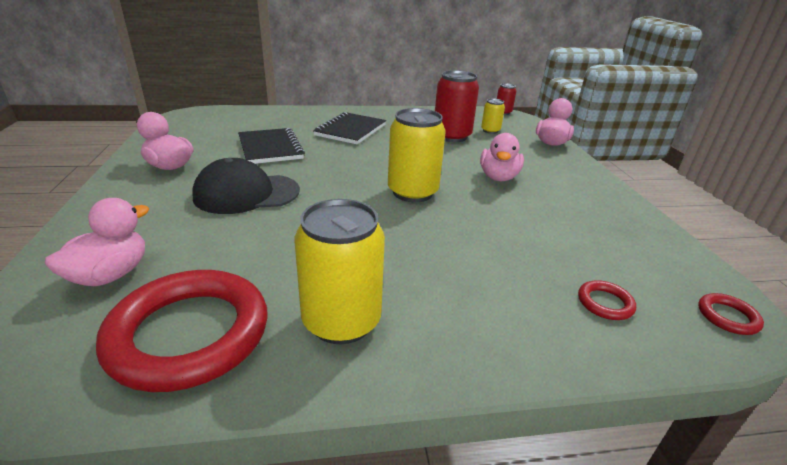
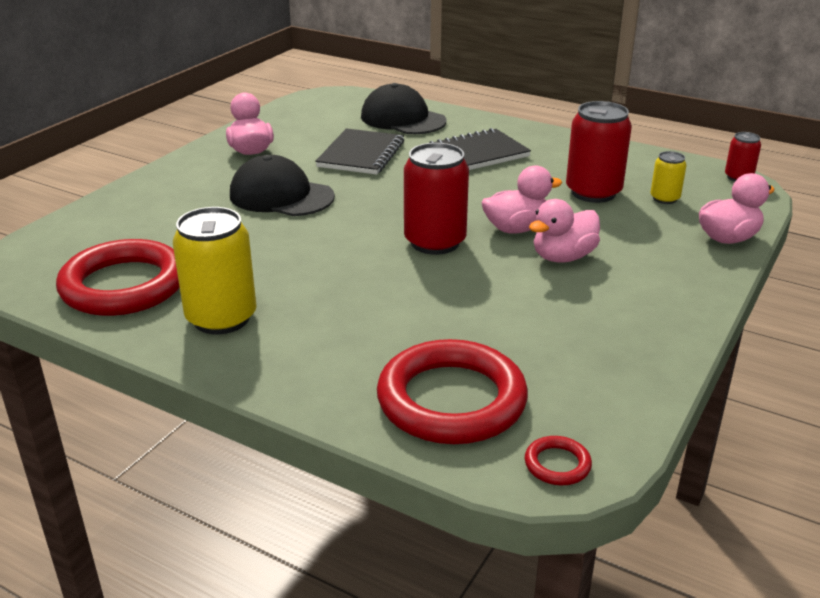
camera: 40 degrees right, 0 degrees up
pink duck [45,198,149,286] -> pink duck moved to [481,166,562,234]
yellow can [388,108,446,202] -> red can [404,143,469,255]
red ring [578,280,636,320] -> red ring [377,339,528,444], size x2.46
none -> black cap [361,83,446,134]

